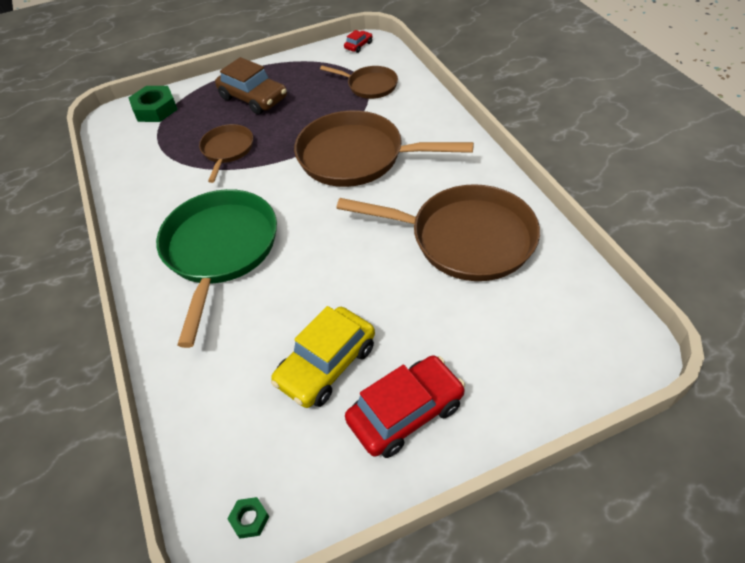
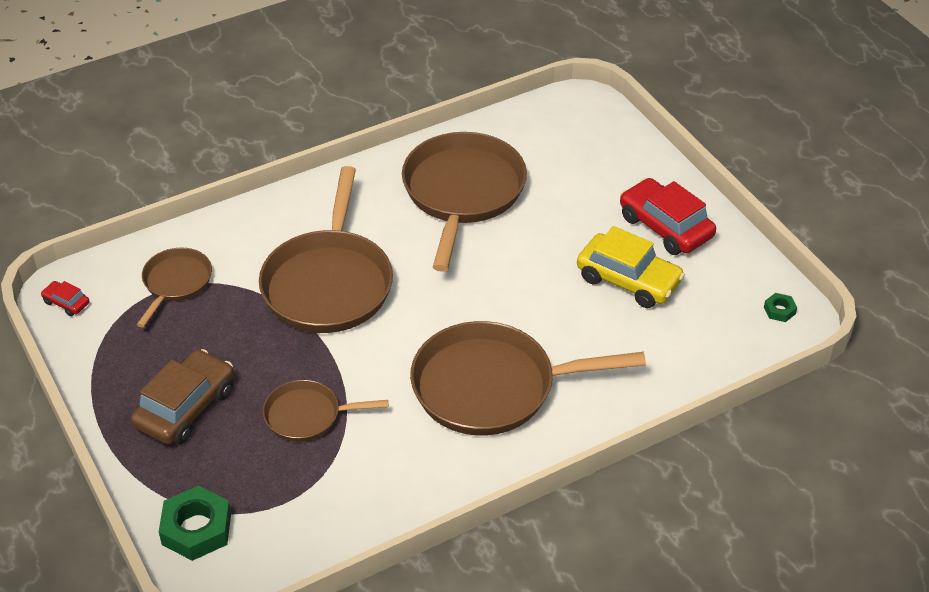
camera: 100 degrees left, 5 degrees down
green pan [156,189,277,348] -> brown pan [410,321,646,436]

